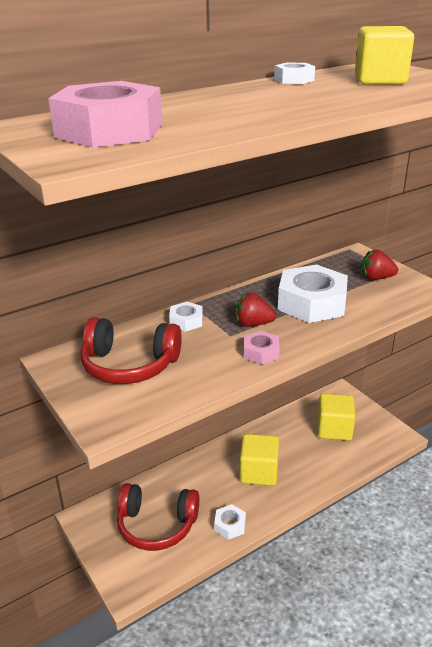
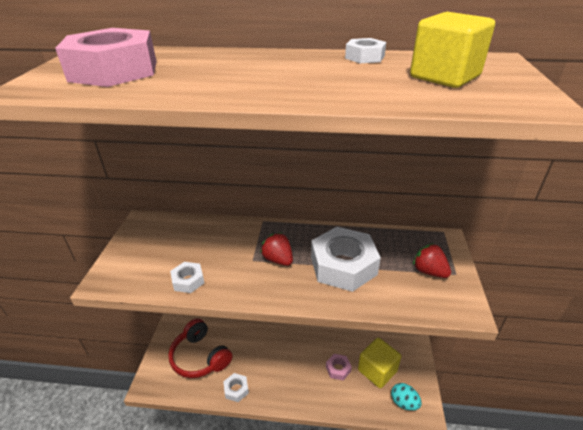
camera: 40 degrees right, 5 degrees up
red headphones [81,317,182,384] -> none
white nut [169,302,203,332] -> white nut moved to [170,262,204,293]
yellow cube [240,434,279,486] -> none
pink nut [244,331,280,365] -> pink nut moved to [326,354,352,380]
none -> turquoise egg [391,383,422,411]

